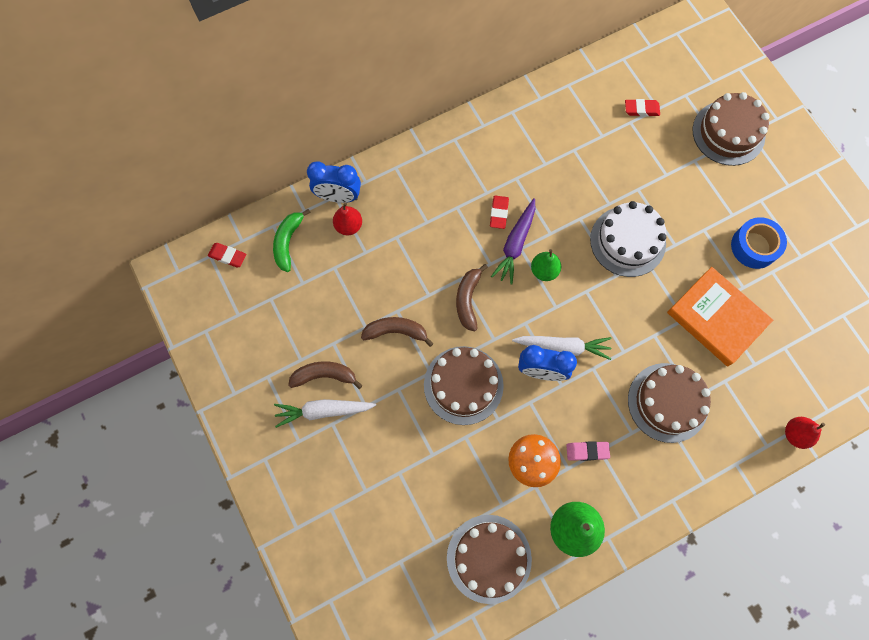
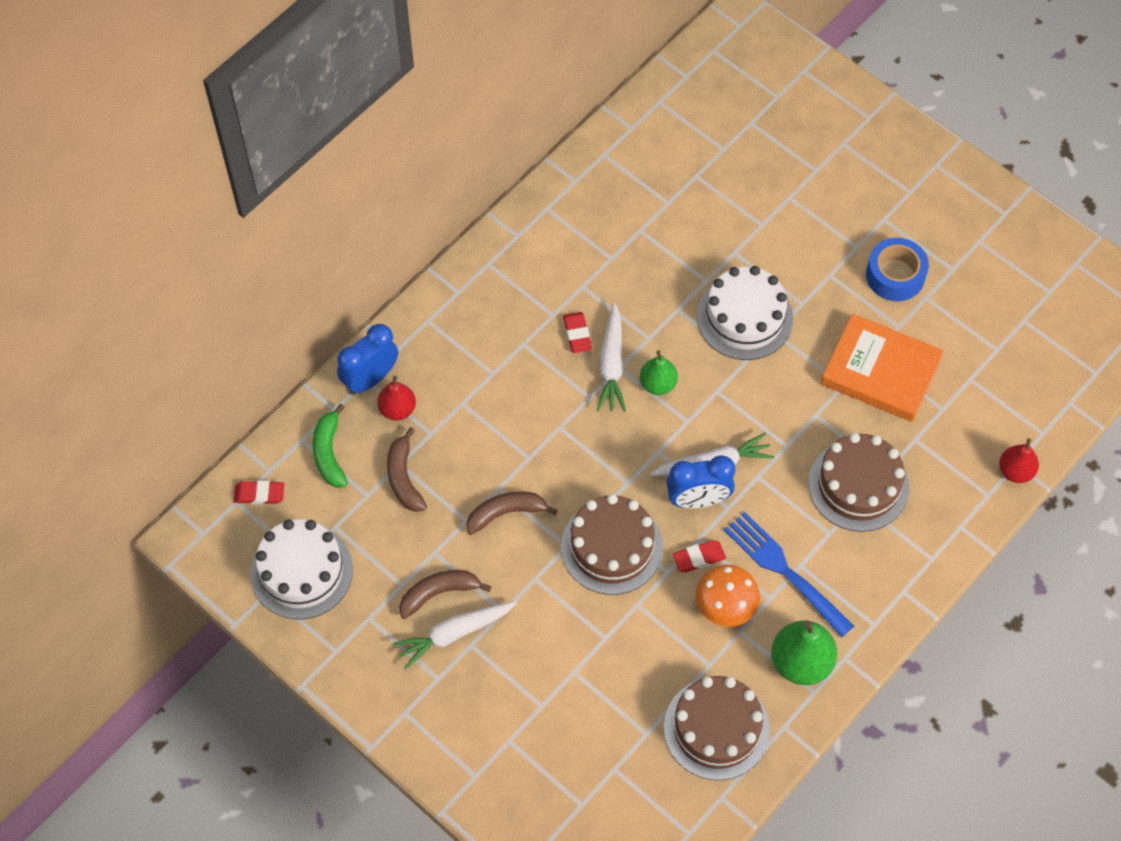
camera: 20 degrees left, 10 degrees down
blue clock [307,161,361,203] -> blue clock turned 150 degrees clockwise [337,324,398,395]
brown banana [456,264,488,332] -> brown banana moved to [387,427,427,512]
purple carrot [491,198,535,285] -> white carrot [597,303,626,412]
pink eraser [566,441,610,461] -> blue fork [724,512,854,637]
red eraser [625,99,660,117] -> red eraser moved to [672,540,726,572]
brown cake [693,92,769,166] -> none
none -> white cake [250,519,353,620]

